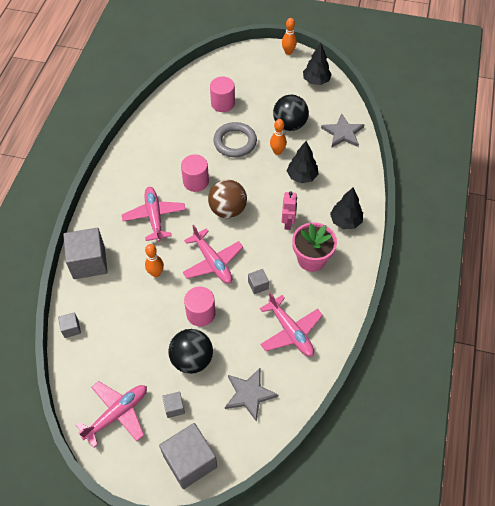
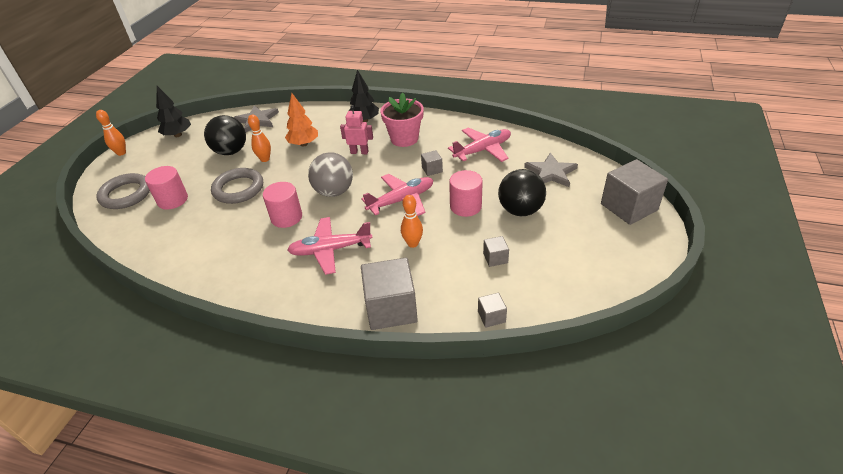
camera: 85 degrees left, 15 degrees down
pink plane [76,381,147,448] -> none
grey cube [162,392,185,418] -> grey cube moved to [483,236,509,267]
brown ball [208,179,247,218] -> grey ball [308,152,353,197]
black tree [287,141,319,183] -> orange tree [285,93,318,146]
none -> grey ring [96,173,150,209]

